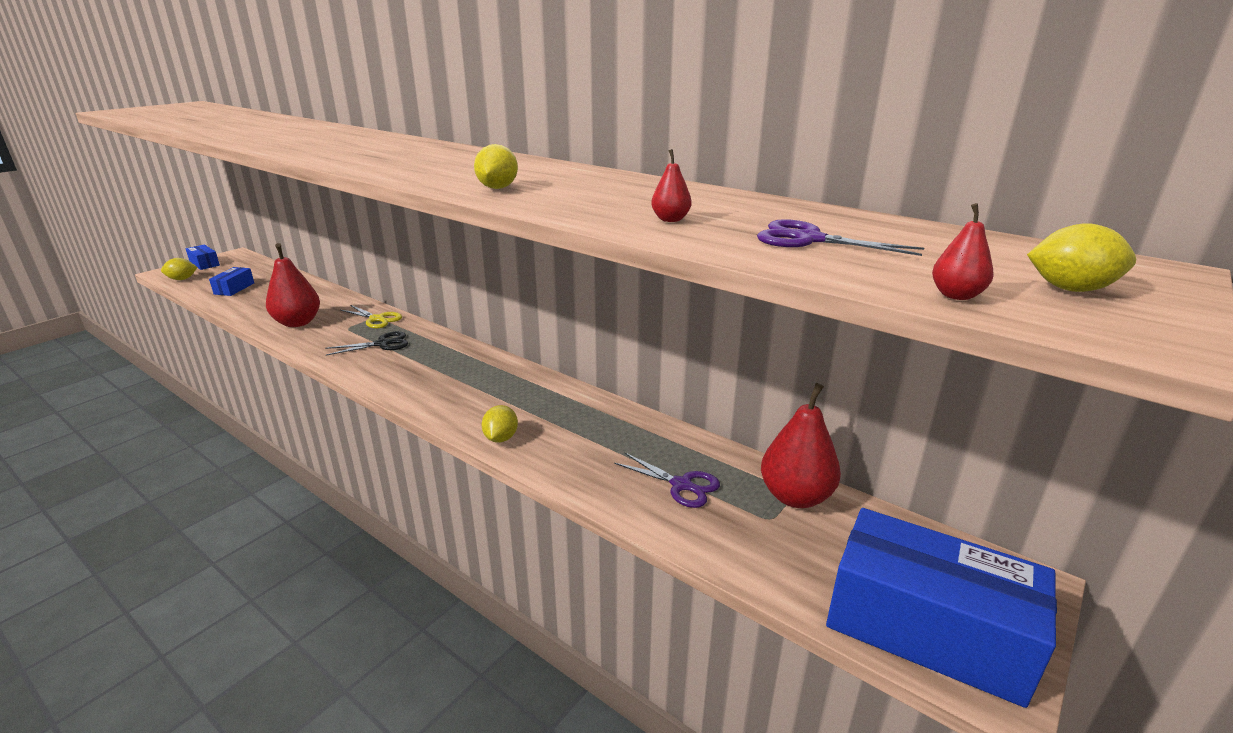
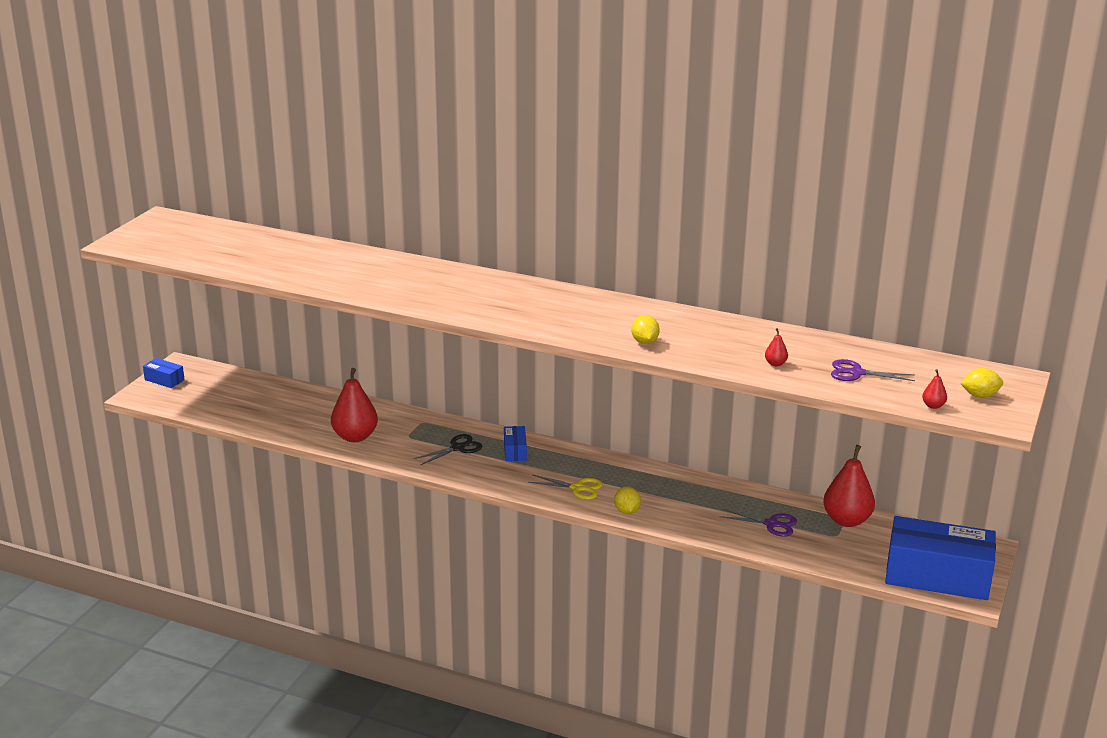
camera: 15 degrees left, 0 degrees up
yellow lemon [161,258,197,280] -> none
blue box [209,267,254,296] -> blue box moved to [504,426,527,461]
yellow scissors [341,305,402,329] -> yellow scissors moved to [528,474,603,500]

